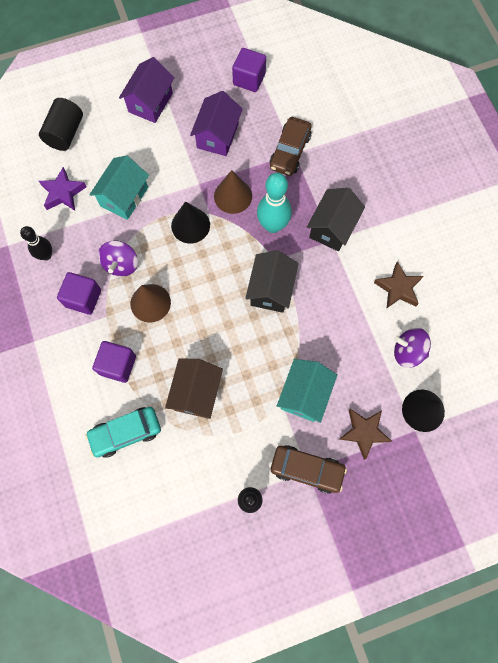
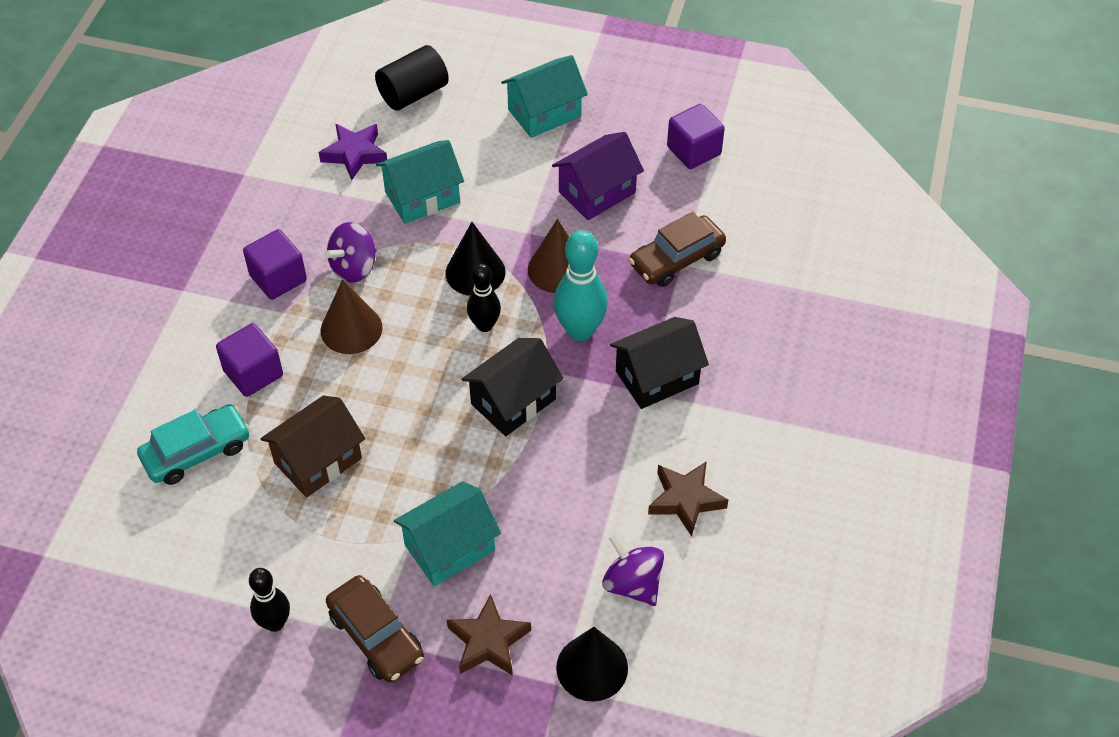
camera: 35 degrees right, 20 degrees down
black bowling pin [20,226,52,260] -> black bowling pin moved to [467,263,501,332]
turquoise car [85,407,161,458] -> turquoise car turned 135 degrees clockwise [137,404,250,485]
purple house [119,57,174,123] -> turquoise house [501,55,588,138]

